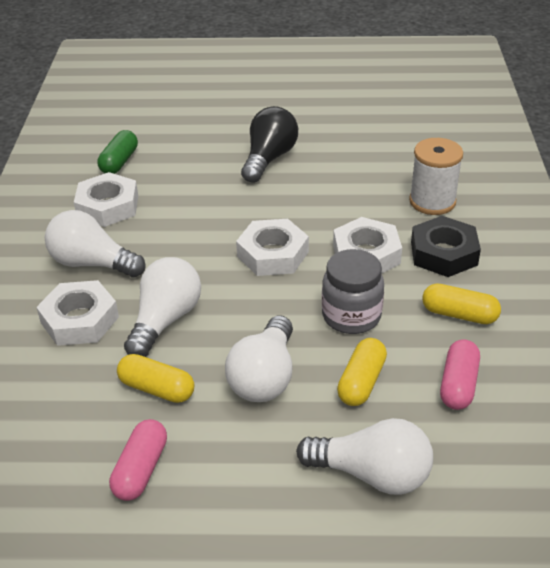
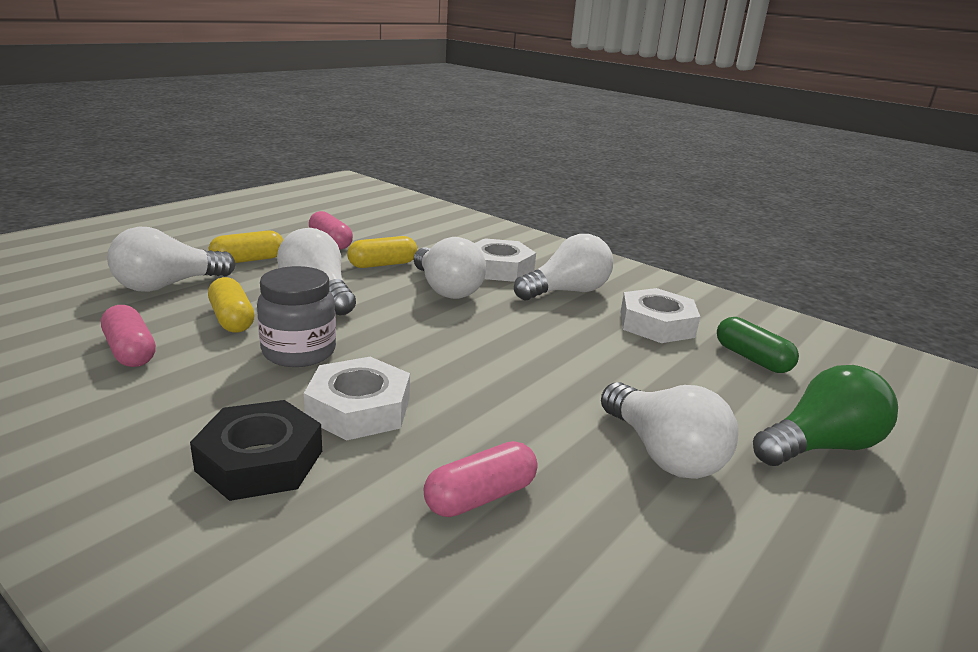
camera: 125 degrees right, 15 degrees down
white nut [236,219,309,276] -> none
black light bulb [241,106,298,183] -> white light bulb [601,382,738,479]
white spool [409,138,463,215] -> none
yellow capsule [422,283,501,324] -> yellow capsule moved to [209,231,283,263]
none -> pink capsule [424,441,537,517]
none -> green light bulb [753,365,898,466]

